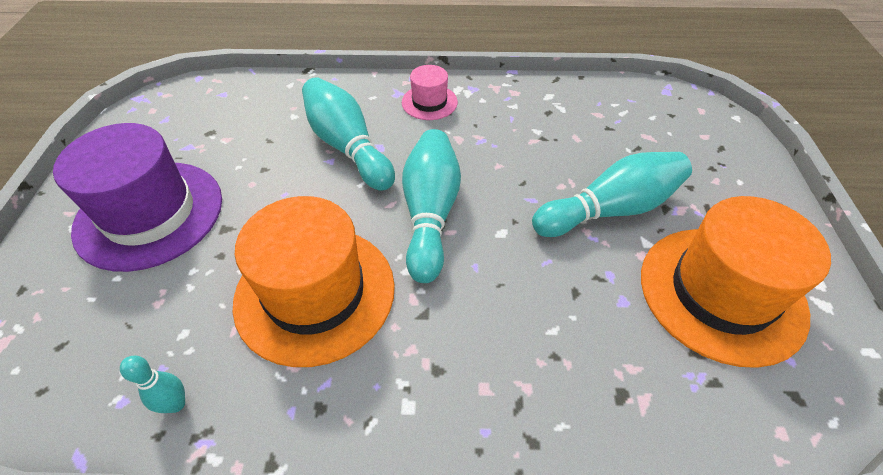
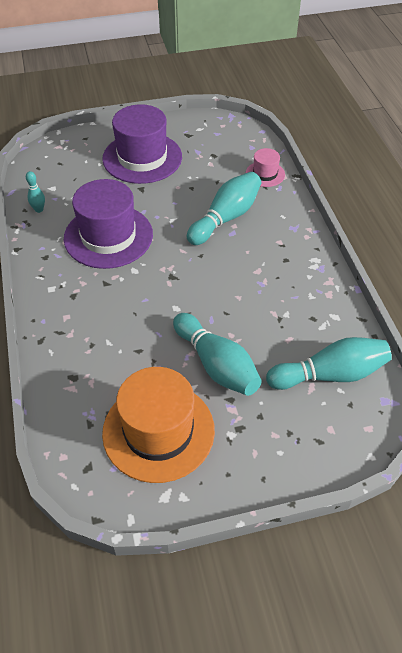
camera: 75 degrees right, 0 degrees up
orange hat [233,196,395,367] -> purple hat [64,179,153,269]
pink hat [402,65,458,120] -> pink hat moved to [246,148,285,187]
turquoise bowling pin [402,129,461,283] -> turquoise bowling pin moved to [266,337,392,390]

